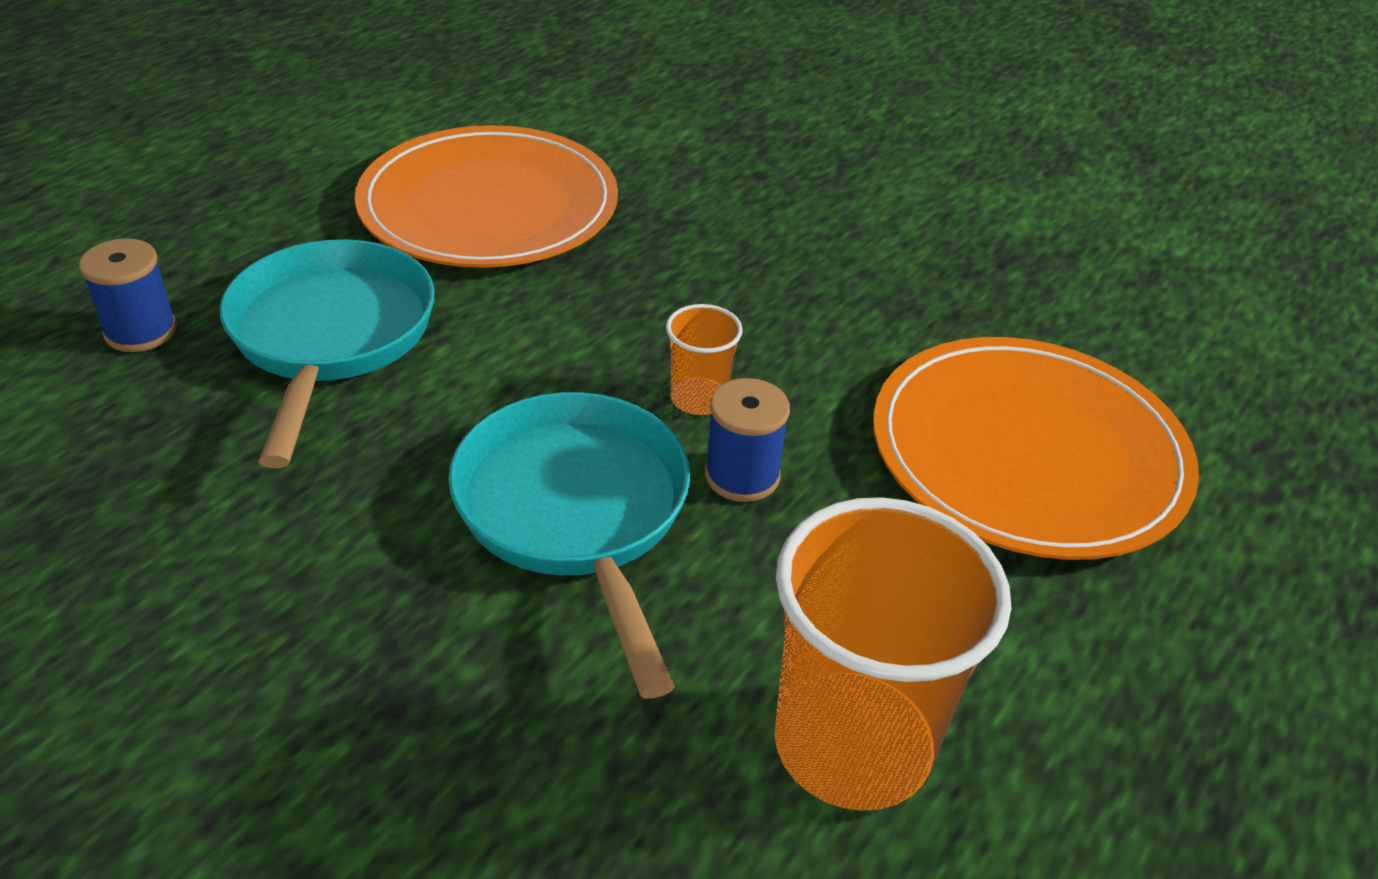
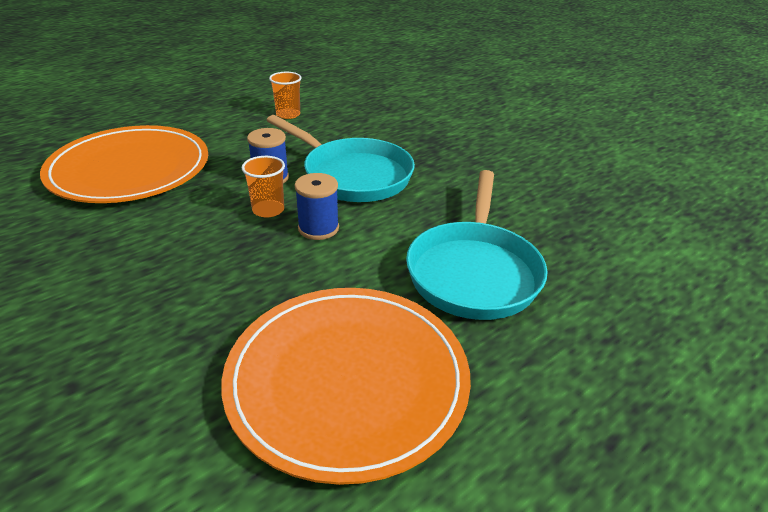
camera: 165 degrees left, 5 degrees down
blue spool [79,238,177,352] -> blue spool moved to [295,173,339,240]
turquoise pan [449,392,691,699] -> turquoise pan turned 45 degrees counterclockwise [267,115,415,202]
orange cup [775,497,1011,811] -> orange cup [269,72,302,119], size x0.47

